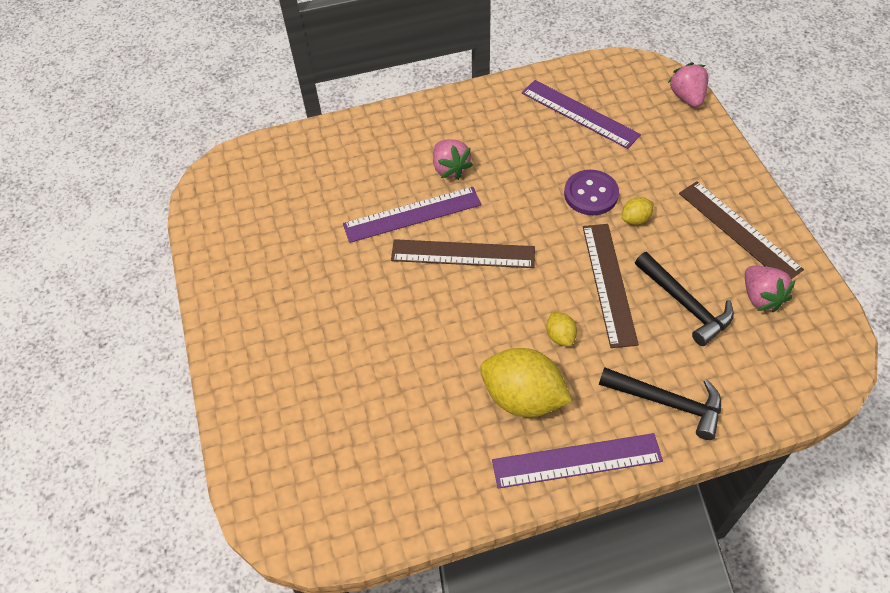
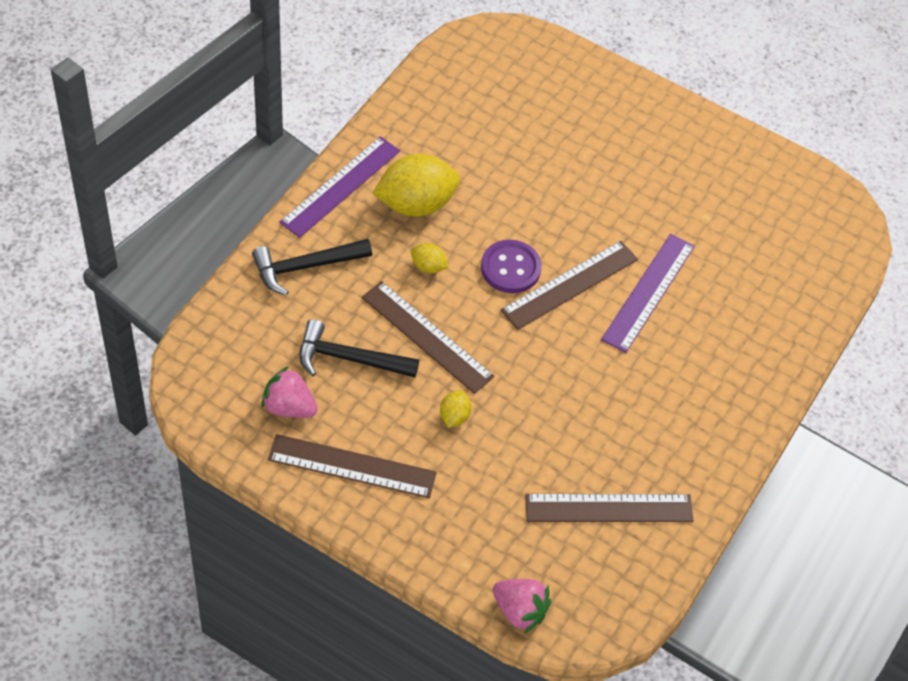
camera: 130 degrees right, 0 degrees up
pink strawberry [433,139,473,180] -> none
purple ruler [522,80,641,149] -> brown ruler [525,494,694,522]
purple button [564,170,619,215] -> purple button moved to [481,240,542,293]

